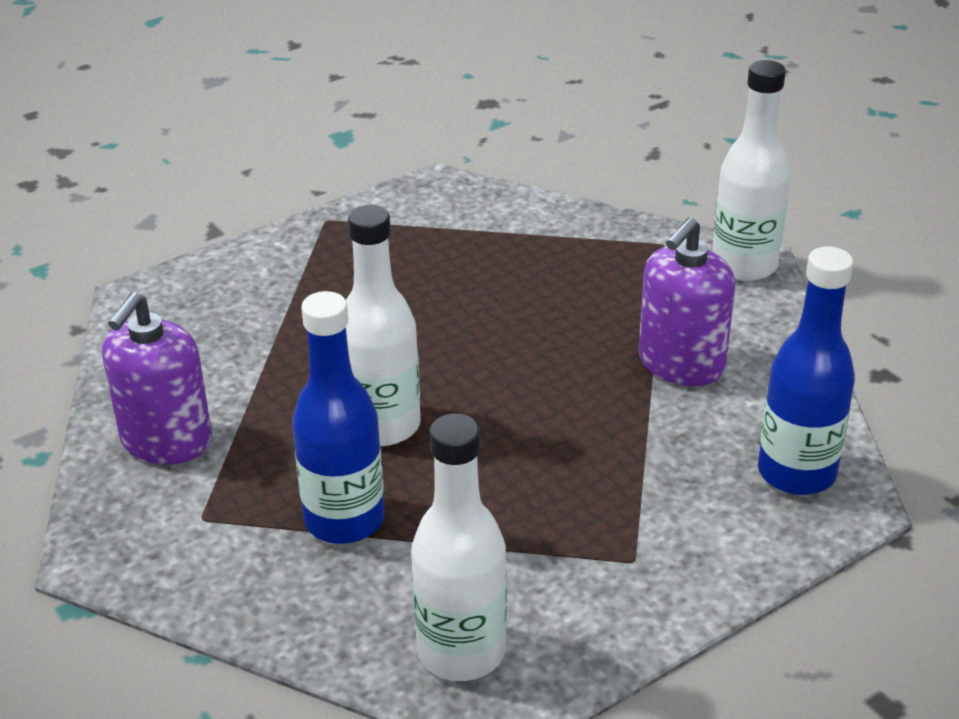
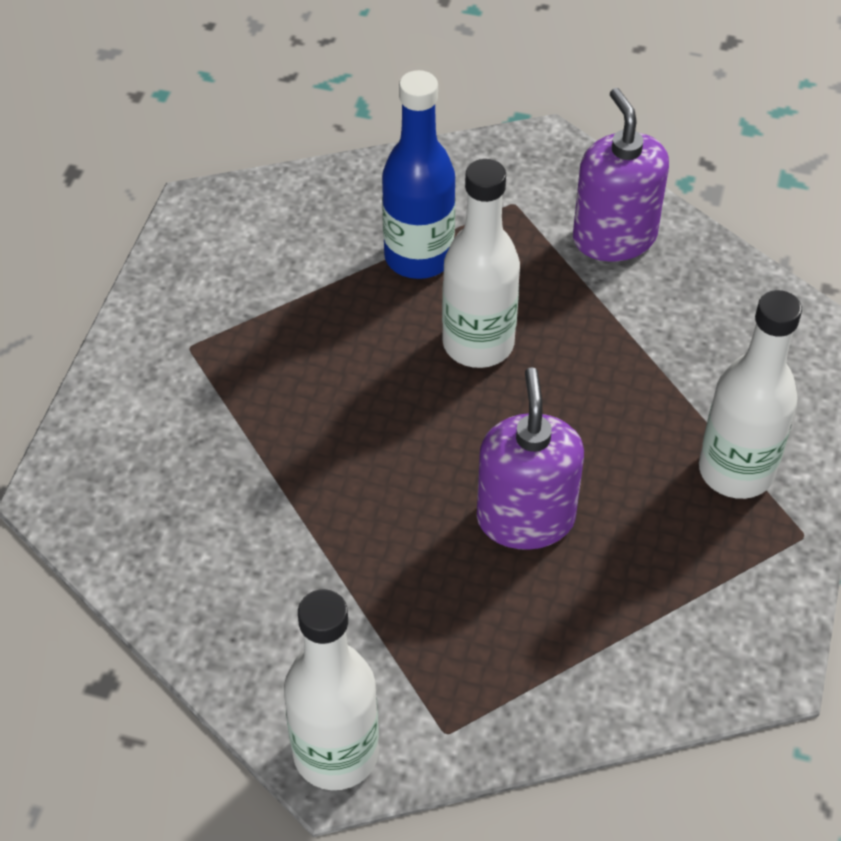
camera: 140 degrees right, 15 degrees up
white bottle [411,413,507,681] -> white bottle moved to [699,290,802,499]
purple soap dispenser [639,217,735,386] -> purple soap dispenser moved to [477,367,584,550]
blue bottle [758,246,855,495] -> none

